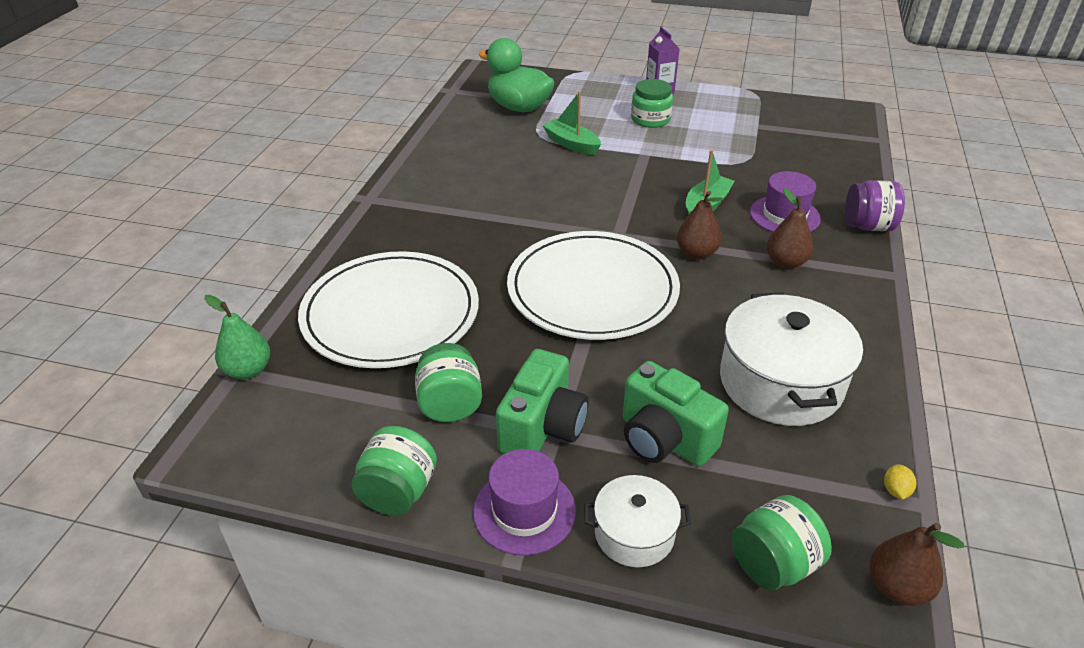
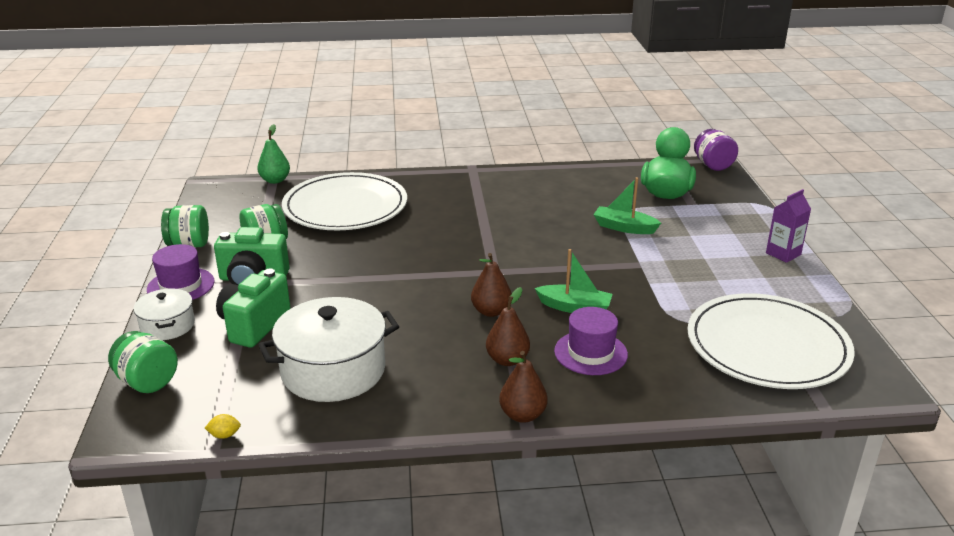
camera: 70 degrees right, 10 degrees down
white plate [507,231,680,340] -> white plate moved to [687,293,855,389]
green boat [542,91,601,155] -> green boat turned 90 degrees counterclockwise [593,177,661,234]
green jar [631,79,673,128] -> none
purple jar [845,180,905,231] -> purple jar moved to [694,129,738,171]
brown pear [870,523,964,606] -> brown pear moved to [499,351,547,423]

